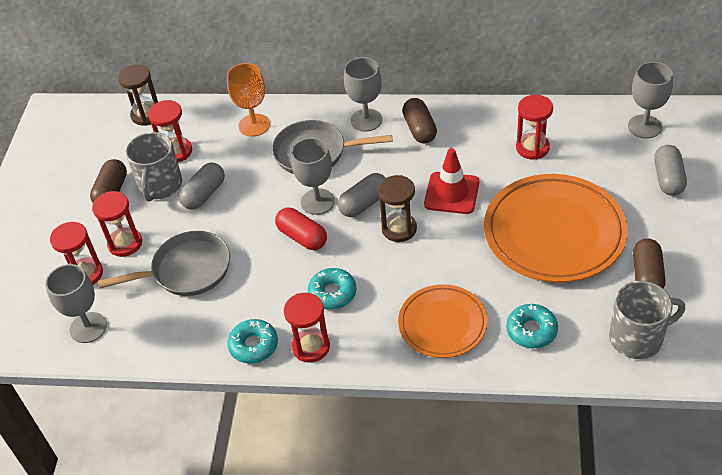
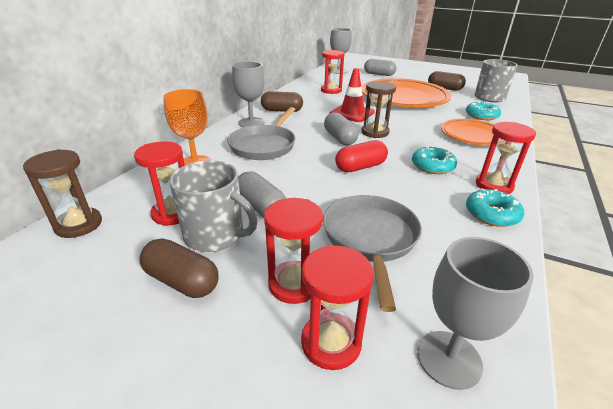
camera: 75 degrees left, 15 degrees down
grey goblet [291,138,335,215] -> none

